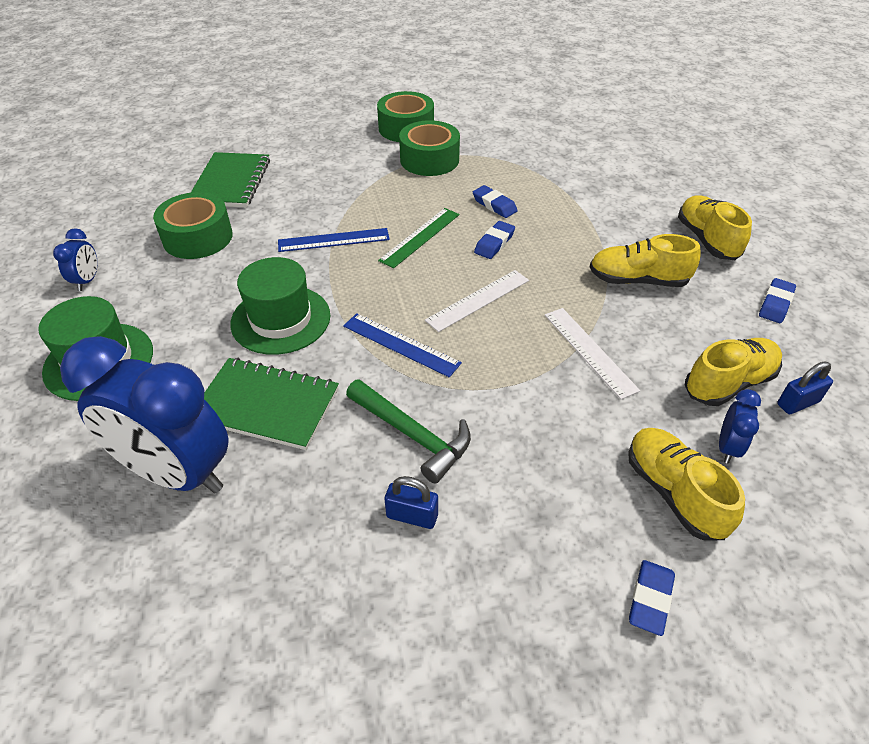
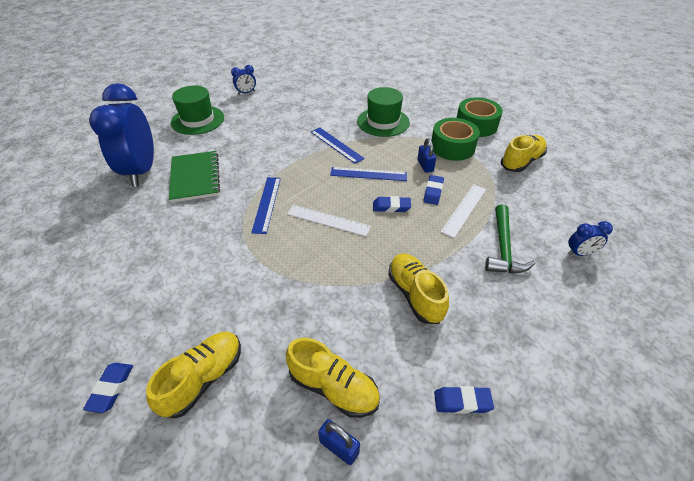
camera: 60 degrees right, 0 degrees up
green tape [153,192,233,259] -> none
green notebook [191,152,270,208] -> none
green hat [230,257,330,355] -> green hat moved to [357,87,410,137]
green hammer [346,379,471,484] -> green hammer moved to [485,204,535,273]
green ruler [378,208,459,268] -> blue ruler [330,167,407,181]
blue padlock [385,476,438,529] -> blue padlock moved to [417,138,436,173]
white ruler [545,308,640,400] -> white ruler moved to [440,184,486,238]
blue eraser [629,560,675,636] -> blue eraser turned 75 degrees counterclockwise [83,363,133,413]
yellow shoe [678,195,752,260] -> yellow shoe moved to [501,135,547,172]
blue clock [719,389,761,464] -> blue clock moved to [567,221,613,256]

